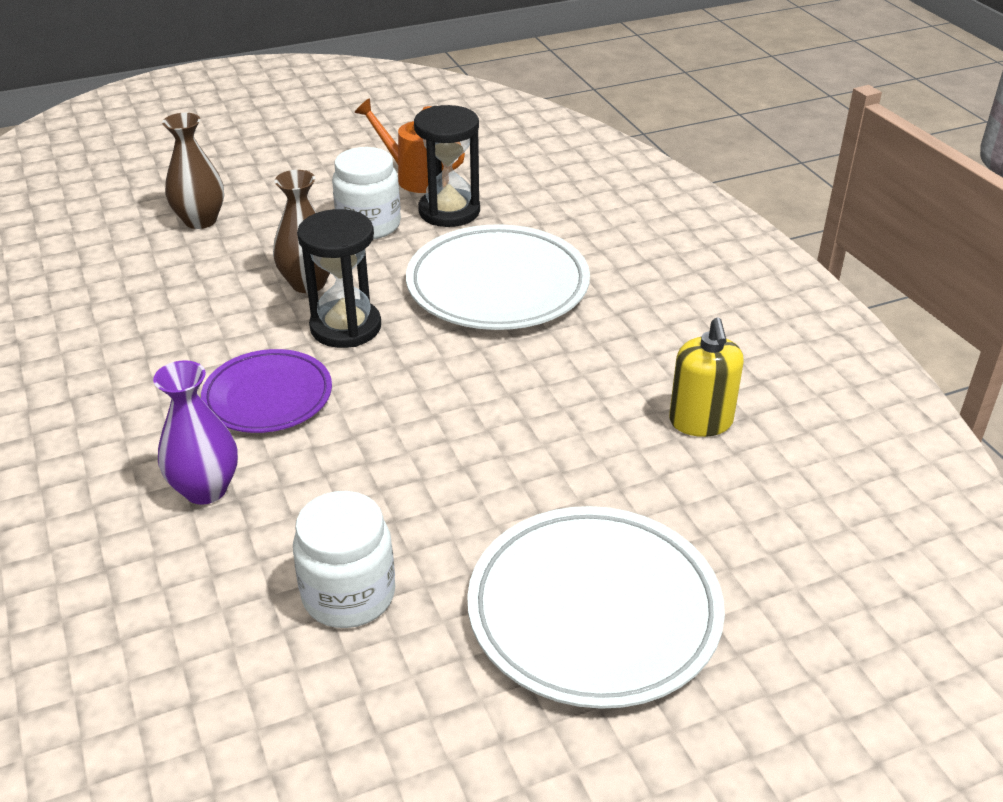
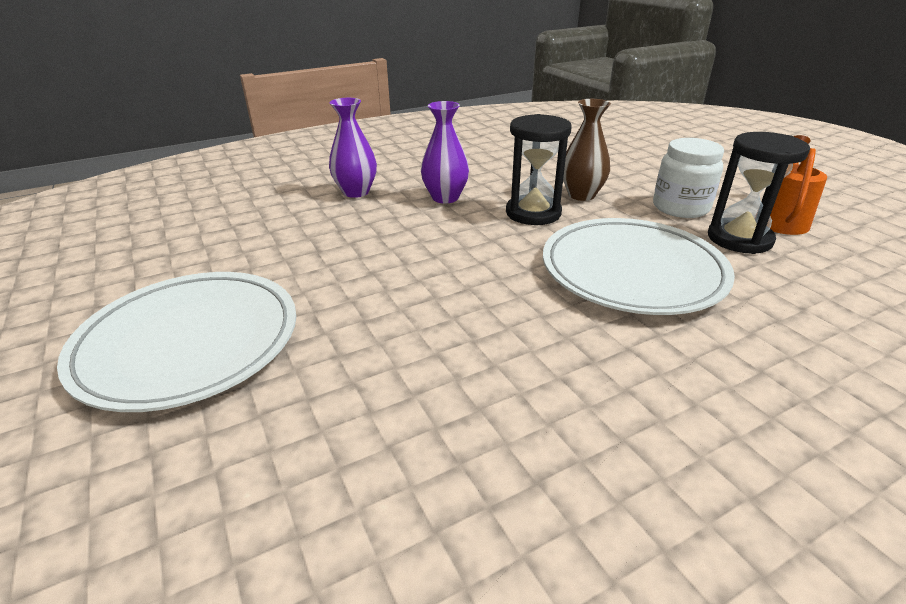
camera: 85 degrees right, 5 degrees down
brown vase [162,113,224,229] -> none
purple plate [201,349,332,433] -> purple vase [421,101,469,204]
white jar [293,491,395,628] -> none
yellow soap dispenser [669,317,744,437] -> none

